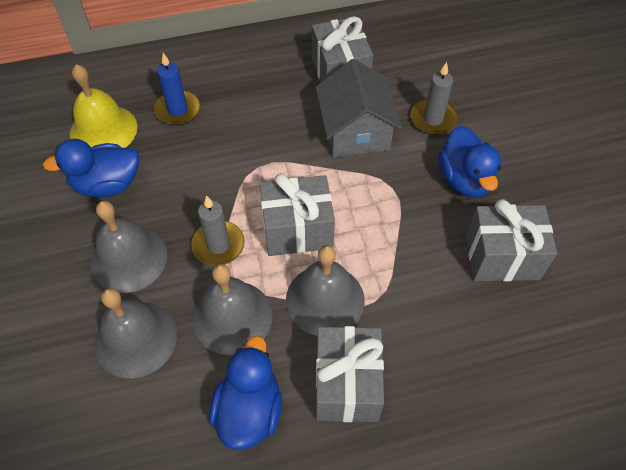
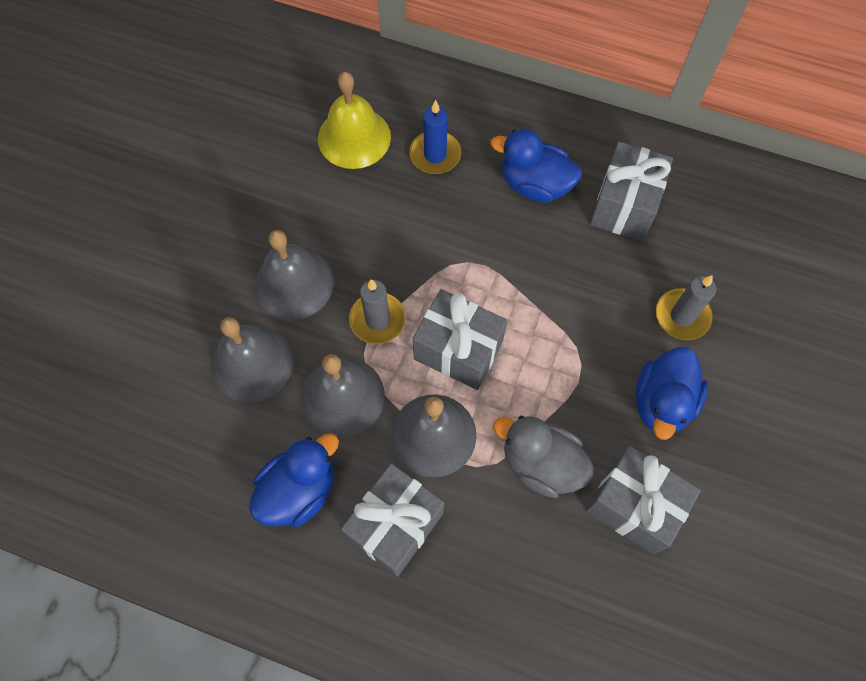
camera: 35 degrees right, 10 degrees up
blue duck [43,139,139,197] -> blue duck moved to [491,129,582,203]
grey house [315,59,402,157] -> none
none -> grey duck [493,416,595,498]

